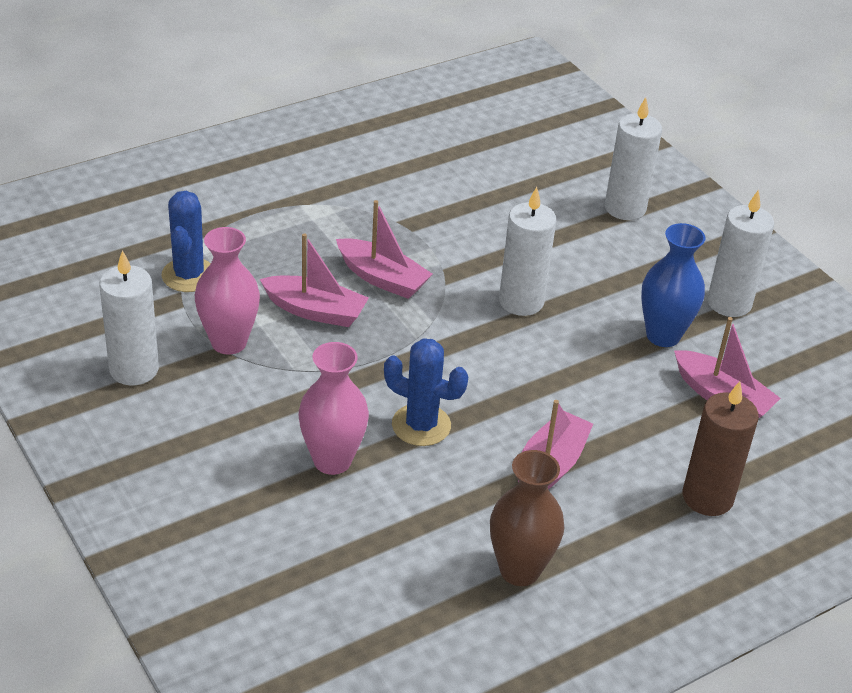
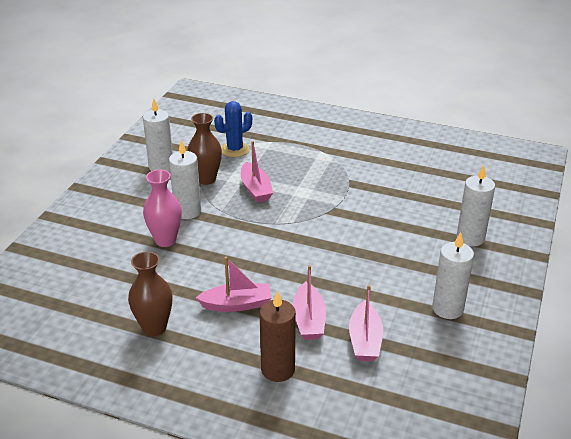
camera: 55 degrees right, 5 degrees down
pink vase [195,227,260,355] -> brown vase [187,113,222,185]
pink boat [336,200,433,299] -> pink boat moved to [293,265,326,340]
blue cactus [384,338,468,446] -> none
white candle [499,187,556,316] -> white candle moved to [169,140,201,219]
blue vase [641,223,706,347] -> none

